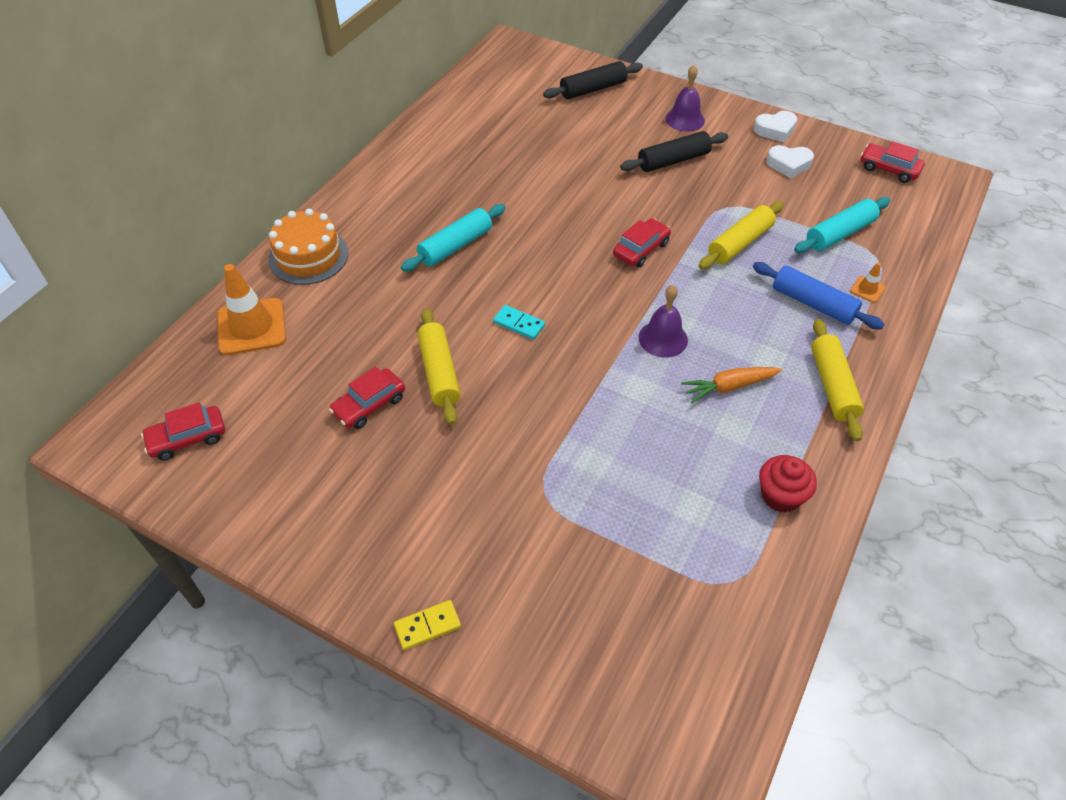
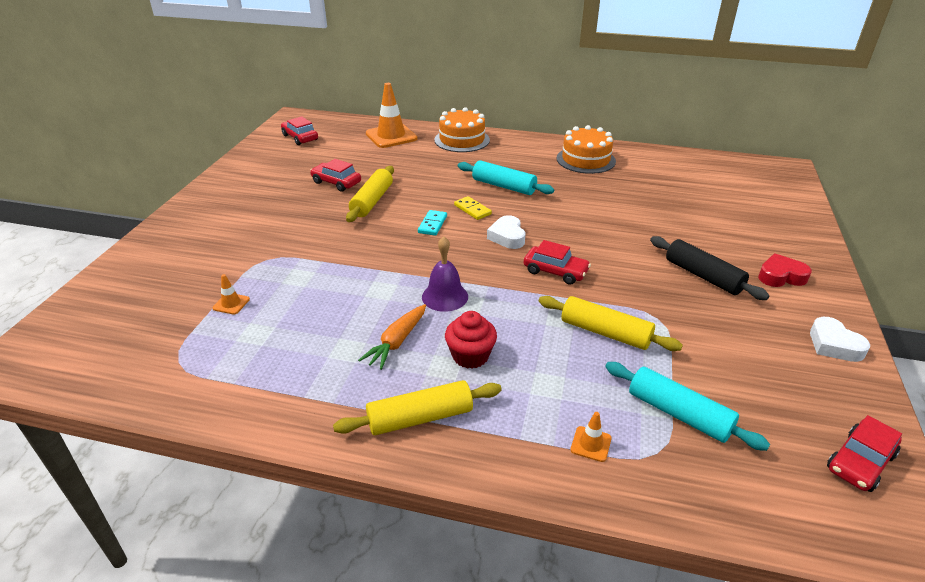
camera: 75 degrees right, 15 degrees down
yellow domino [394,600,461,650] -> yellow domino moved to [454,196,492,220]
yellow rolling pin [418,308,460,425] -> yellow rolling pin turned 45 degrees counterclockwise [346,166,394,222]
black rolling pin [543,61,643,99] -> none
purple bell [666,65,705,132] -> red heart [758,254,812,287]
orange carrot [681,367,782,403] -> orange carrot turned 120 degrees counterclockwise [358,304,426,370]
blue rolling pin [753,262,885,329] -> none
red cupcake [759,455,817,513] -> red cupcake moved to [445,311,497,369]
white heart [766,145,814,178] -> white heart moved to [487,215,525,249]
red car [860,141,925,183] -> red car turned 150 degrees counterclockwise [827,415,902,492]
none -> orange traffic cone [212,274,250,315]
none -> orange cake [557,125,616,174]

